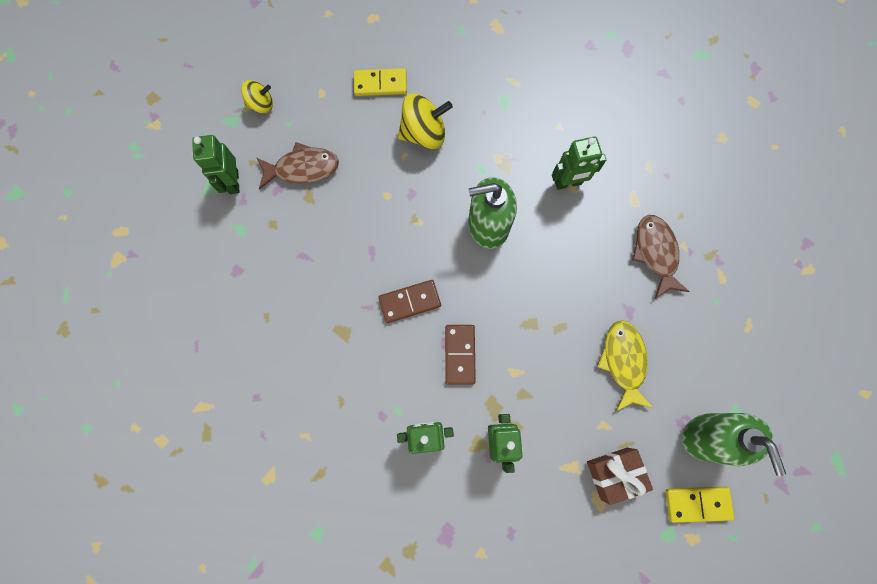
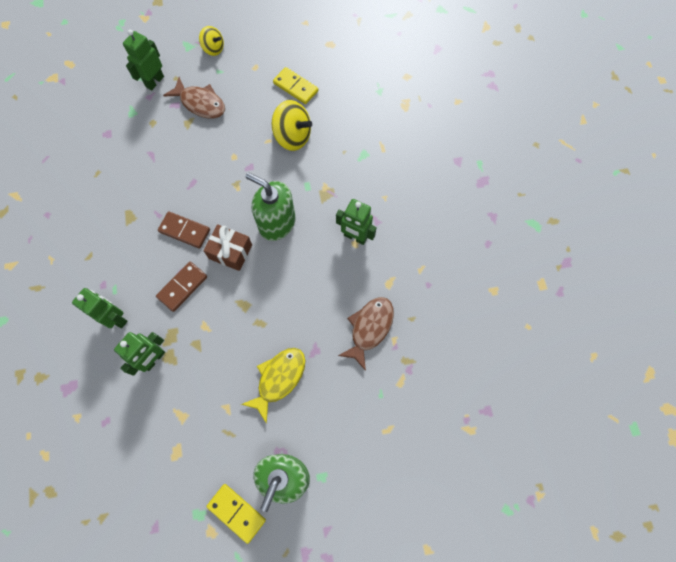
camera: 40 degrees right, 5 degrees down
brown gift [587,448,653,505] -> brown gift moved to [204,224,252,271]

